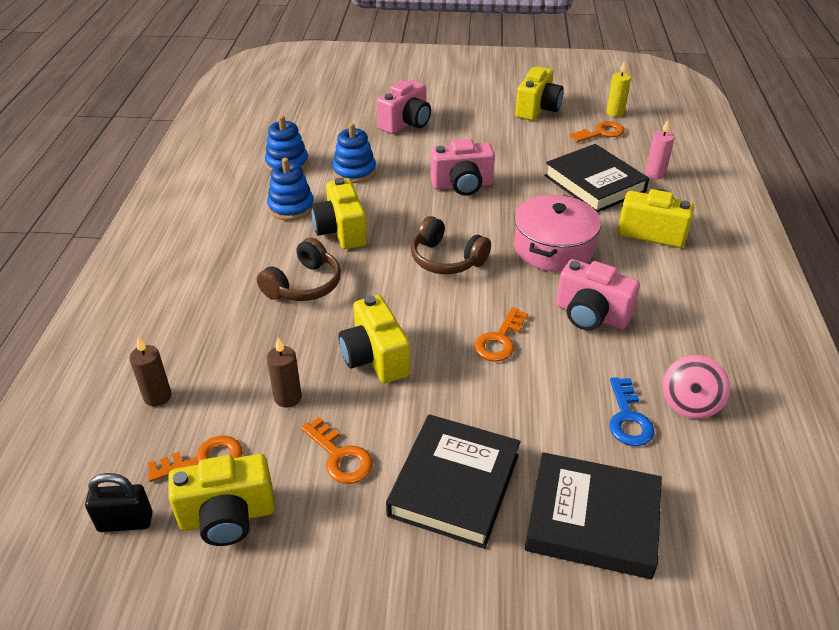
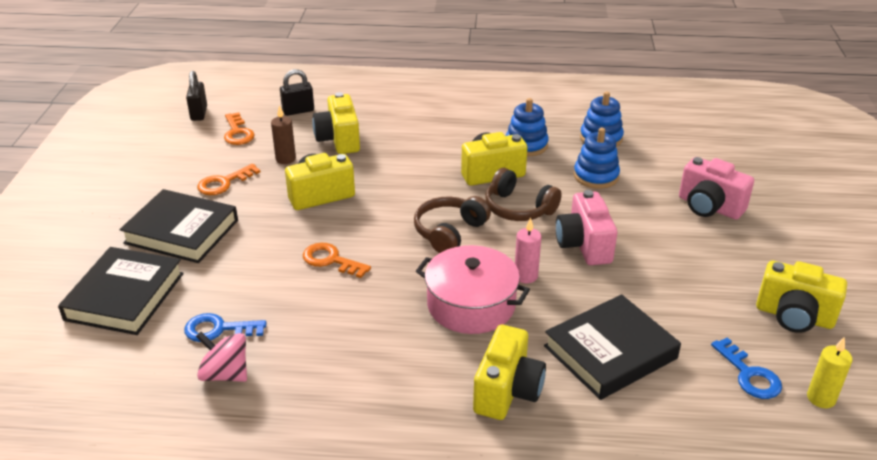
camera: 90 degrees right, 5 degrees down
brown candle [129,337,171,407] -> black padlock [280,69,314,116]
yellow camera [168,454,275,546] -> yellow camera moved to [312,92,360,154]
brown headphones [257,238,341,301] -> brown headphones moved to [485,168,562,221]
pink camera [556,259,640,331] -> none
orange key [570,121,625,142] -> blue key [711,337,782,399]
pink candle [645,120,675,179] -> pink candle moved to [515,217,542,283]

